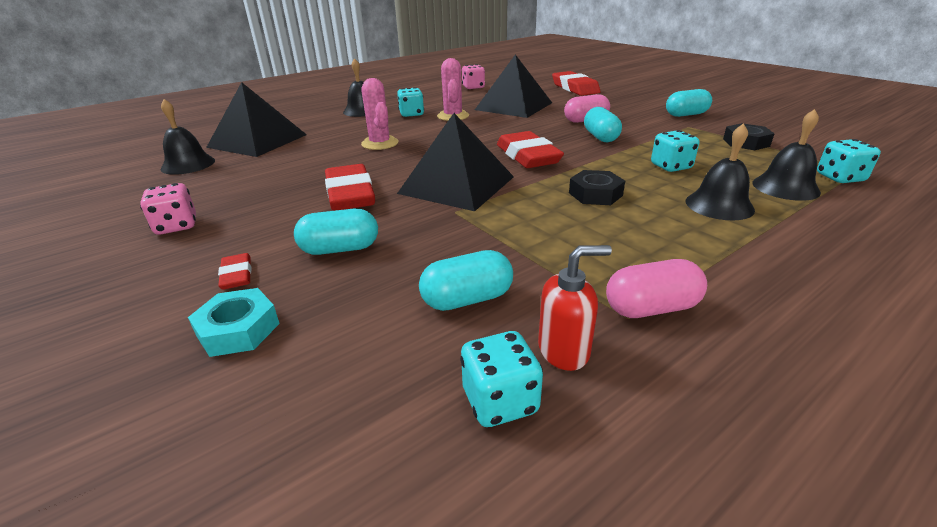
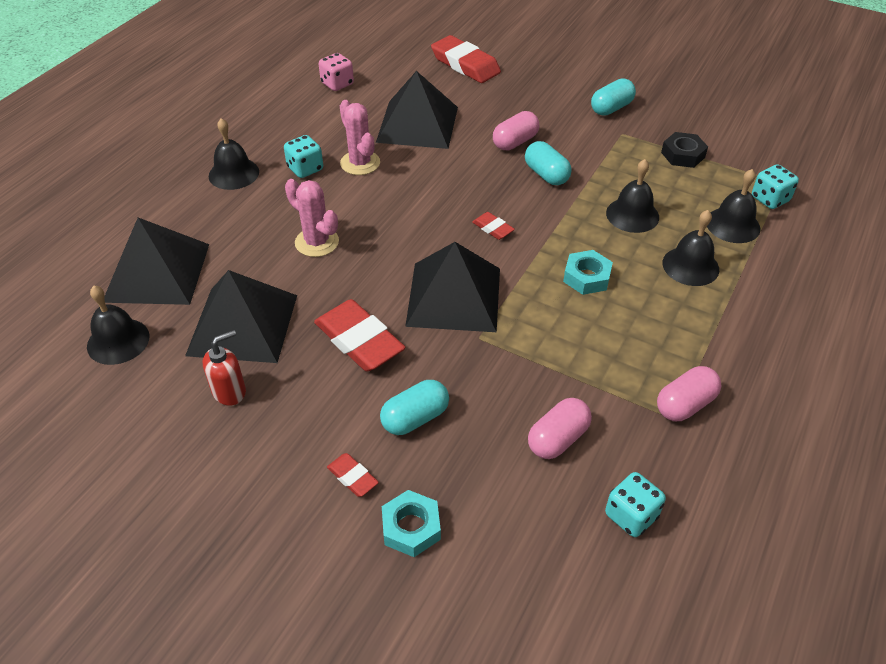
camera: 25 degrees left, 15 degrees up
pink dice [140,183,196,235] -> none
turquoise capsule [419,250,513,311] -> pink capsule [528,398,592,459]
red eraser [497,131,564,168] -> red eraser [472,212,515,240], size x0.48
red soap dispenser [538,245,612,371] -> red soap dispenser moved to [203,330,246,406]
black nut [569,170,625,205] -> turquoise nut [563,250,613,295]
turquoise dice [651,130,699,172] -> black bell [606,159,659,233]
none -> black pyramid [185,270,297,363]

